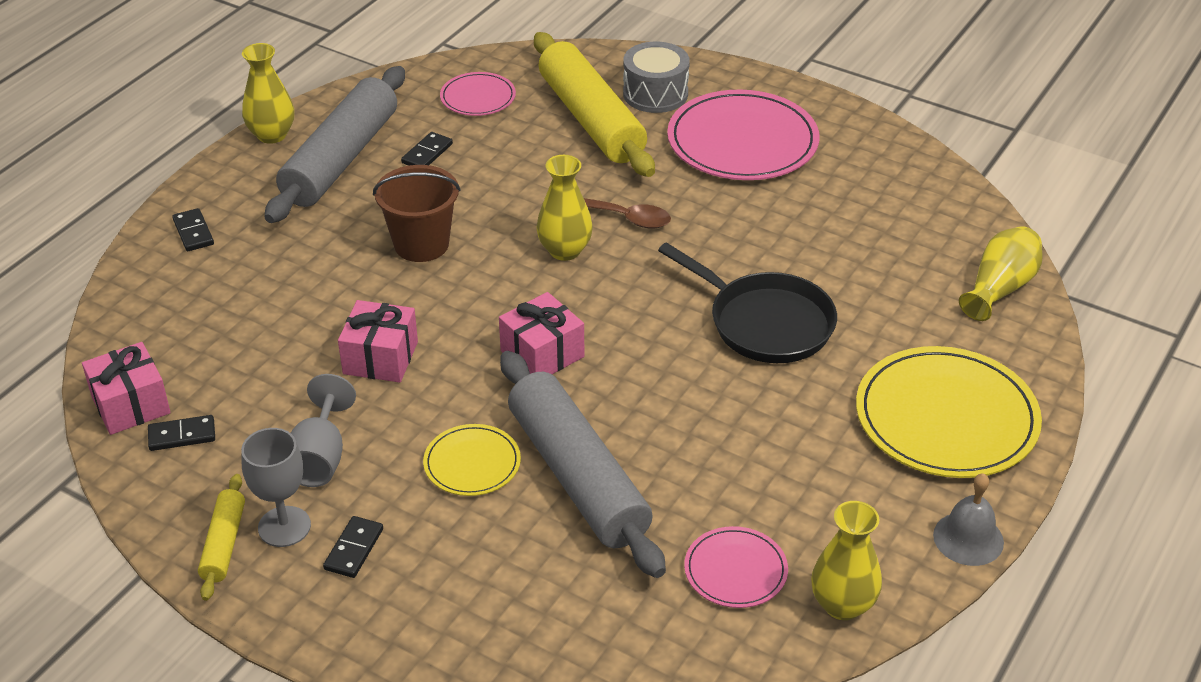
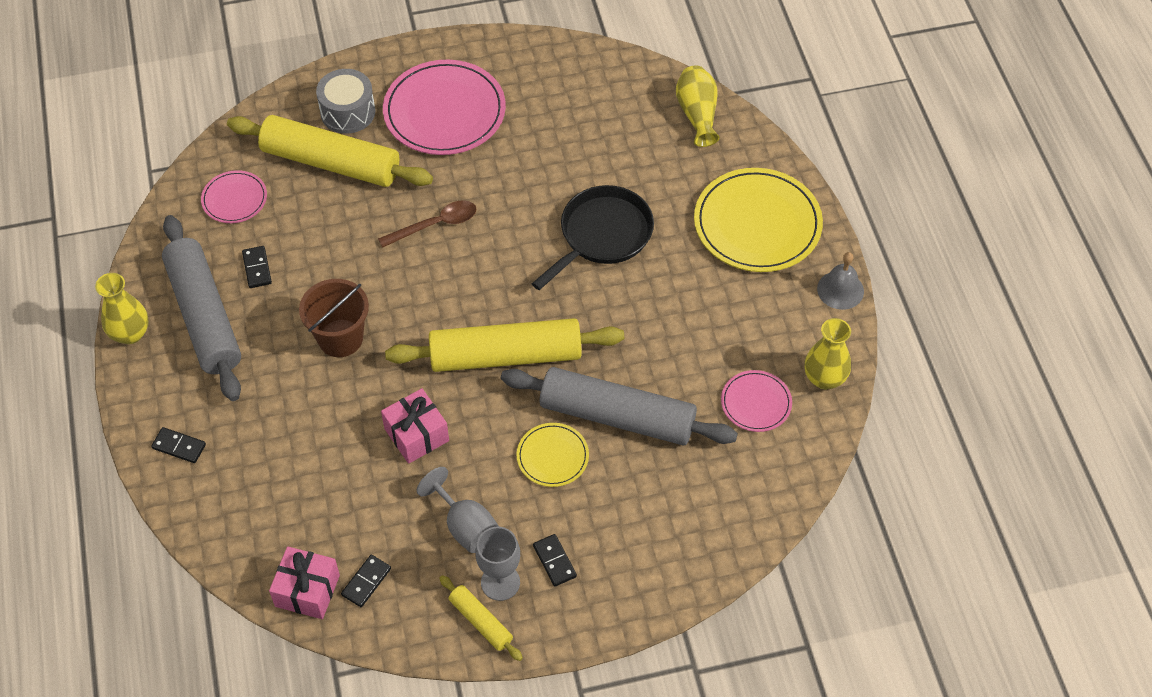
camera: 45 degrees left, 15 degrees up
pink gift [499,292,584,374] -> yellow rolling pin [385,318,624,372]
yellow vase [537,155,593,261] -> none
black pan [658,242,837,363] -> black pan turned 45 degrees counterclockwise [532,185,654,290]

